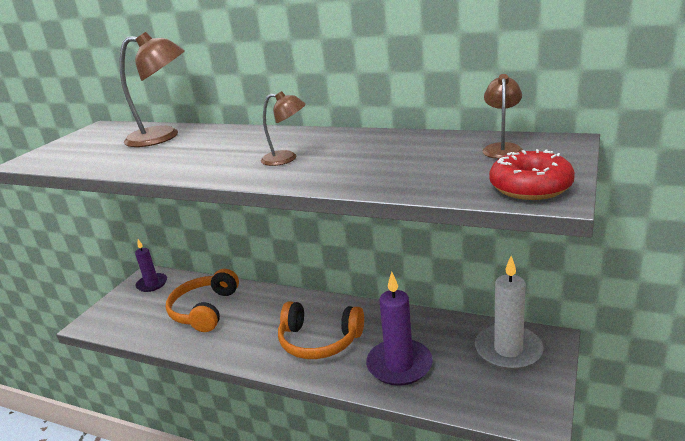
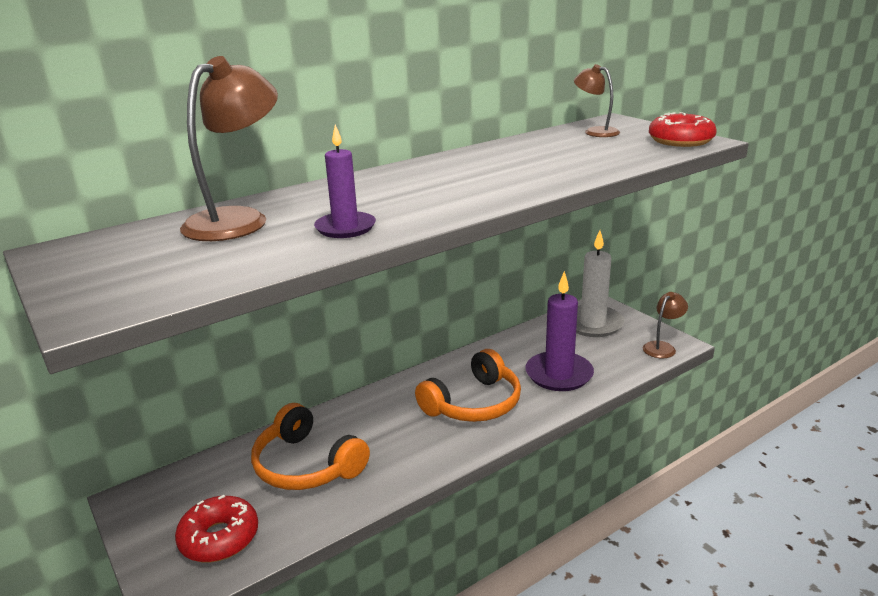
camera: 60 degrees left, 0 degrees up
purple candle [135,239,167,292] -> purple candle moved to [314,125,376,238]
brown lamp [261,91,306,166] -> brown lamp moved to [643,292,688,358]
none -> red donut [175,495,258,562]

